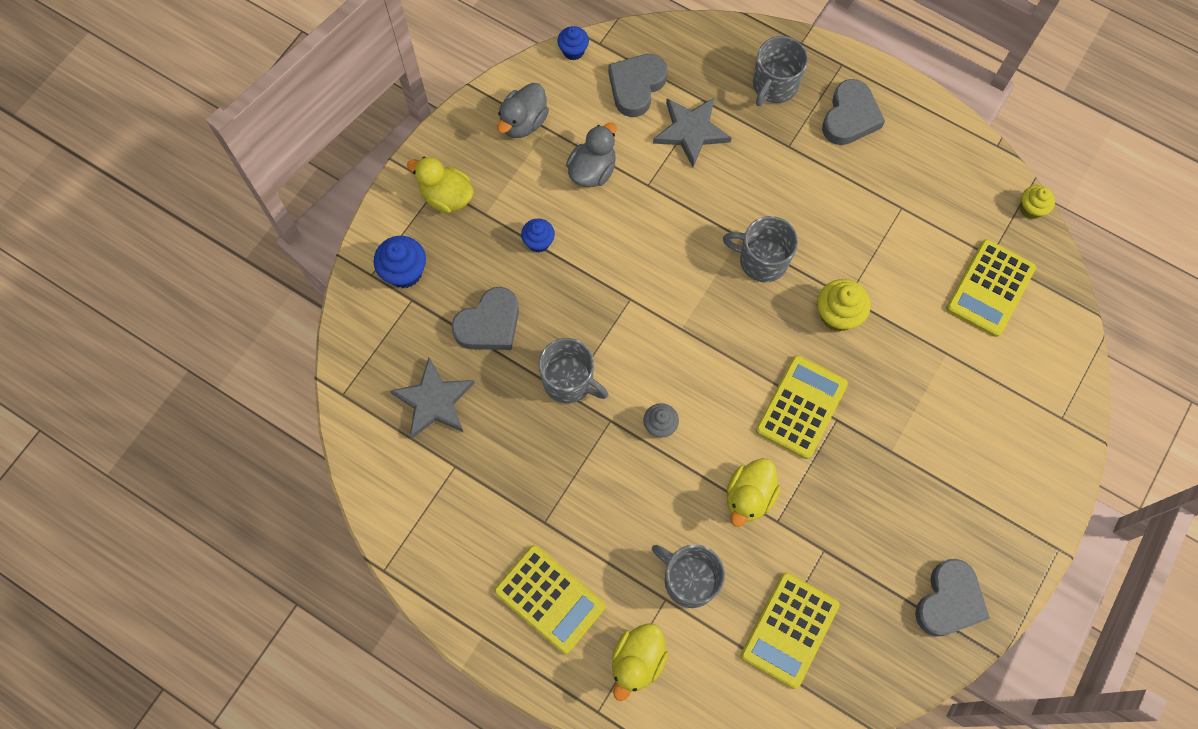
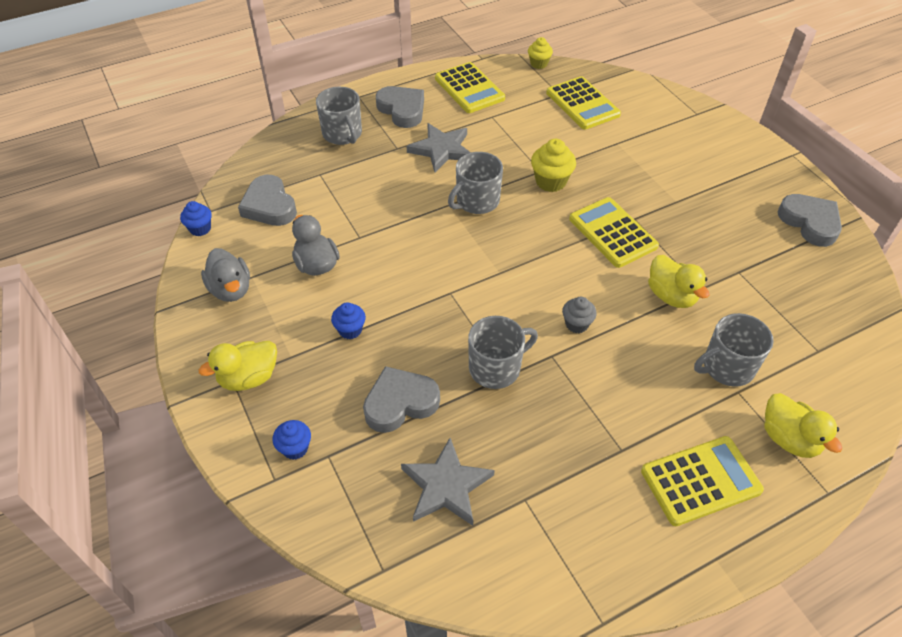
camera: 60 degrees left, 20 degrees down
blue cupcake [374,236,426,288] -> blue cupcake [273,420,311,460], size x0.65
grey heart [451,287,519,350] -> grey heart turned 105 degrees counterclockwise [363,366,440,433]
grey star [653,98,732,167] -> grey star moved to [407,123,471,172]
yellow calculator [741,572,840,689] -> yellow calculator moved to [435,62,505,113]

